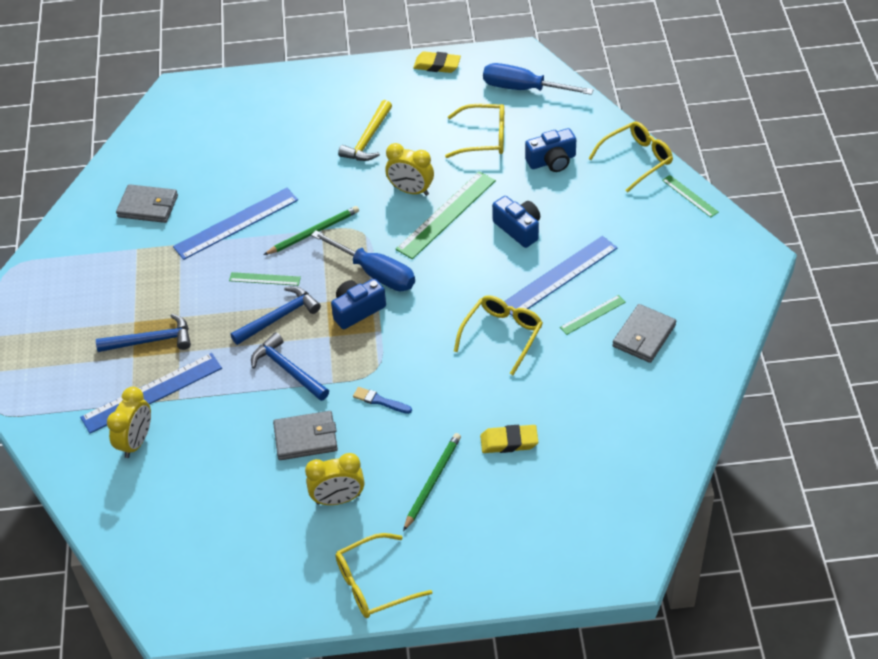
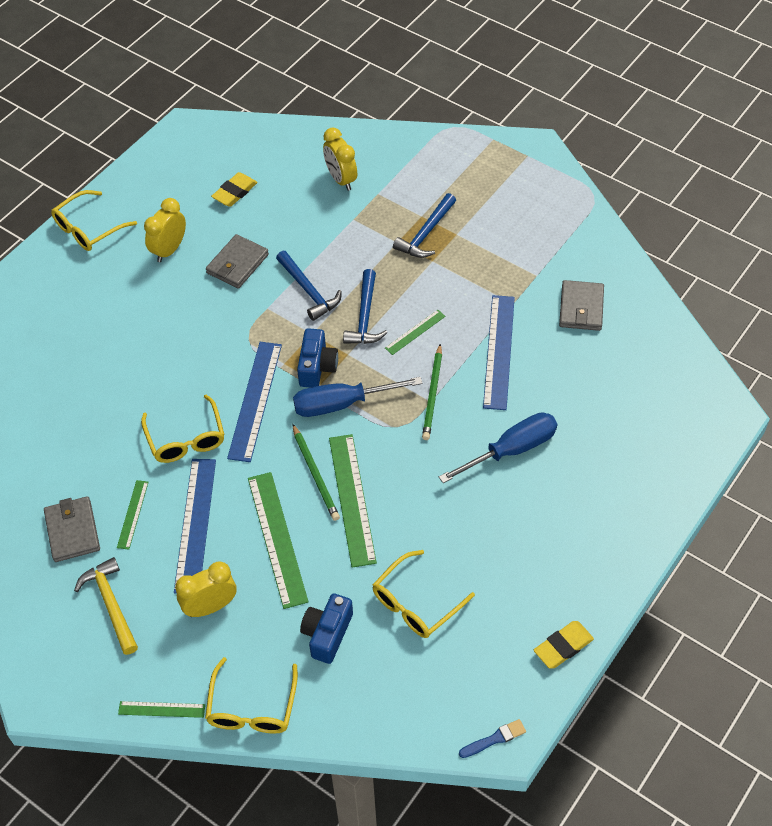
camera: 130 degrees right, 5 degrees up
blue ruler [80,353,222,434] -> blue ruler moved to [227,342,282,462]
grey wallet [116,184,178,223] -> grey wallet turned 45 degrees counterclockwise [559,280,604,331]
blue hammer [251,332,329,401] -> blue hammer turned 60 degrees clockwise [276,251,342,321]
yellow glasses [335,533,432,618] -> yellow glasses turned 150 degrees counterclockwise [51,190,137,251]
yellow hammer [338,100,392,161] -> yellow hammer moved to [74,557,138,655]
blue brush [353,387,412,414] -> blue brush moved to [459,719,526,758]
yellow clock [385,143,434,196] -> yellow clock moved to [175,562,237,617]
green pencil [403,433,461,531] -> green pencil moved to [293,424,340,521]
yellow eraser [480,425,538,453] -> yellow eraser moved to [211,172,258,207]
blue screwdriver [483,63,593,95] -> blue screwdriver moved to [439,413,557,483]
blue camera [492,196,540,248] -> green ruler [248,472,308,609]

